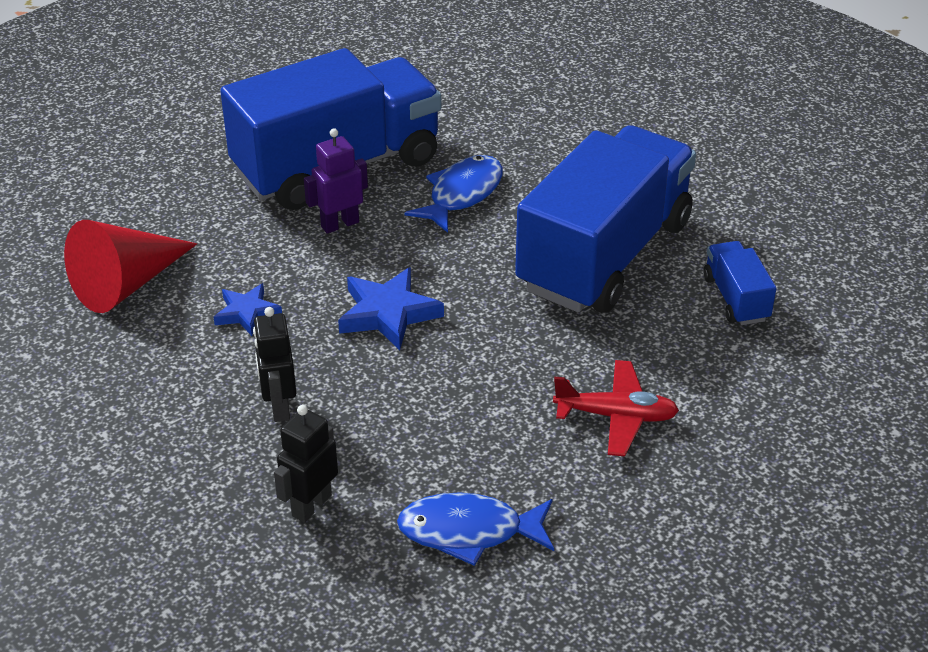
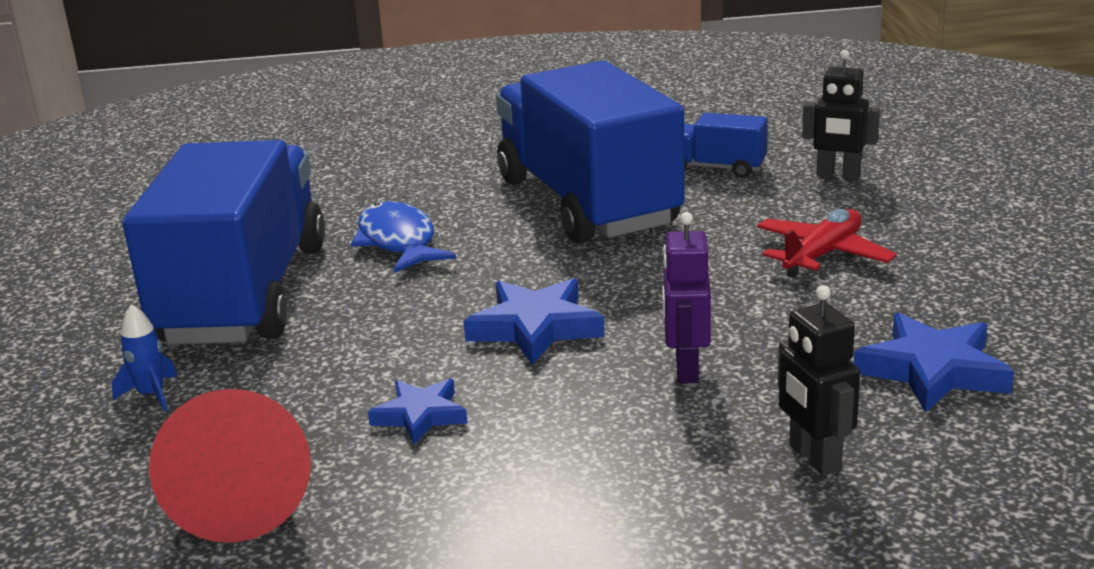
camera: 55 degrees left, 15 degrees down
black robot [253,307,296,422] -> black robot moved to [802,50,880,180]
purple robot [304,128,368,234] -> purple robot moved to [662,212,711,383]
blue fish [397,492,554,566] -> blue star [853,313,1014,413]
none -> blue rocket [112,304,177,411]

